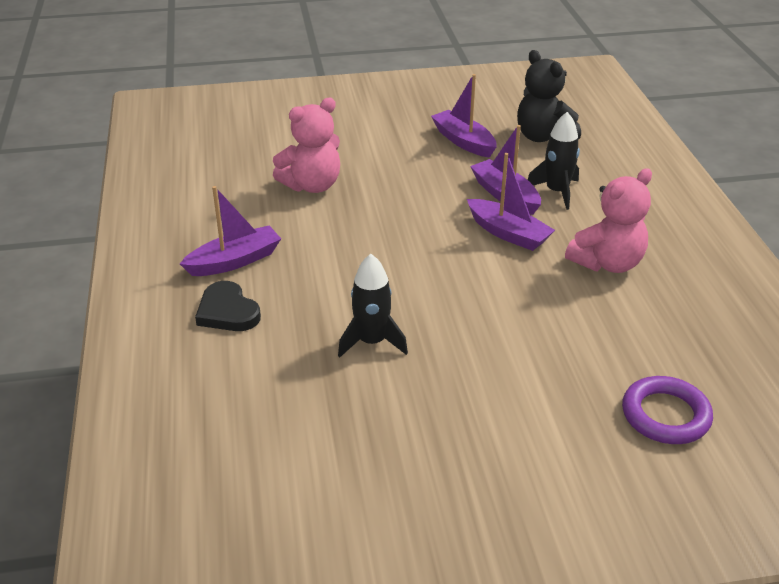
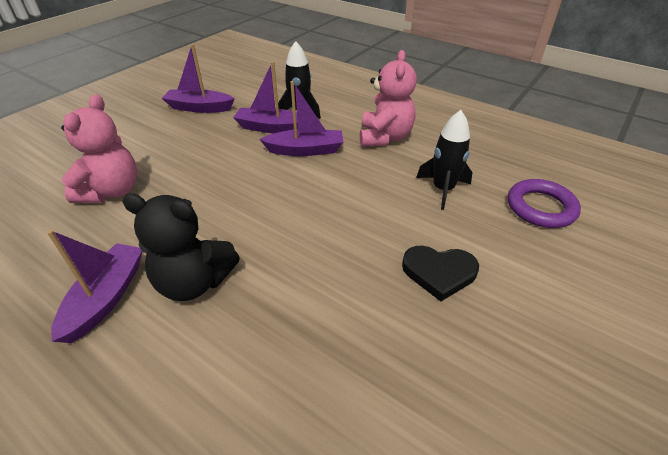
camera: 45 degrees left, 5 degrees up
black heart [195,281,261,331] -> black heart moved to [402,246,479,301]
black rocket [338,254,408,357] -> black rocket moved to [416,110,473,210]
black teddy bear [517,50,581,142] -> black teddy bear moved to [122,193,240,301]

